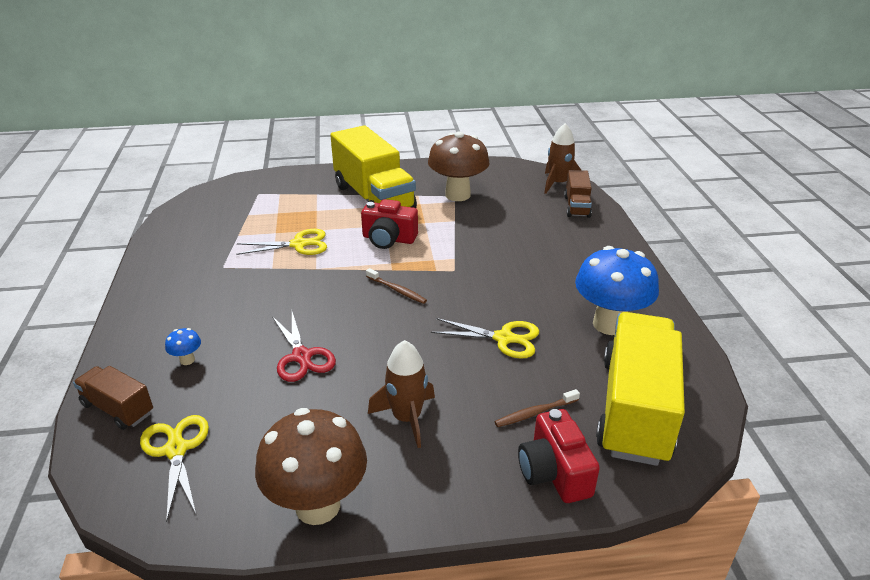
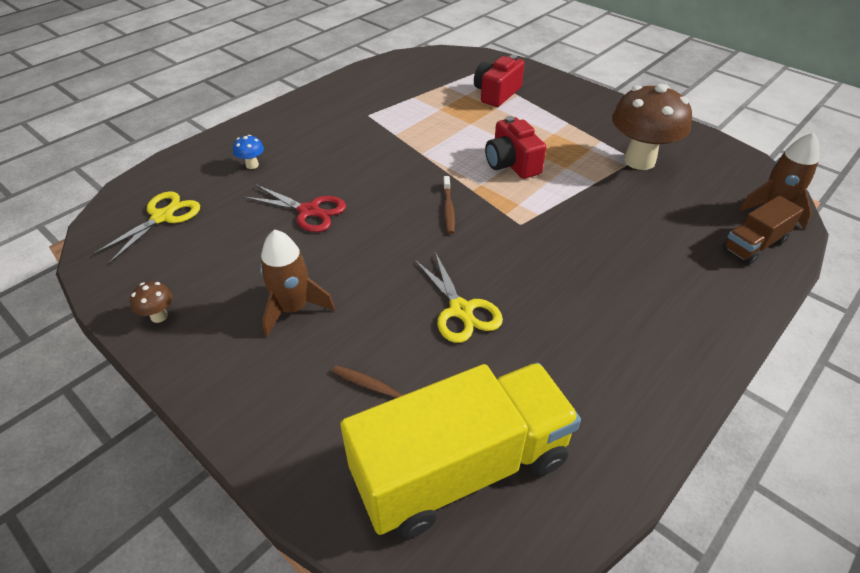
camera: 50 degrees right, 10 degrees up
brown truck [73,366,153,430] -> none
yellow scissors [236,229,327,255] -> none
brown mushroom [255,408,367,525] -> brown mushroom [130,281,172,323], size x0.41
red scissors [272,312,336,382] -> red scissors turned 90 degrees counterclockwise [243,184,346,232]
yellow truck [330,125,417,208] -> none
red camera [518,409,600,503] -> red camera moved to [474,55,525,107]
blue mushroom [575,246,659,335] -> none

